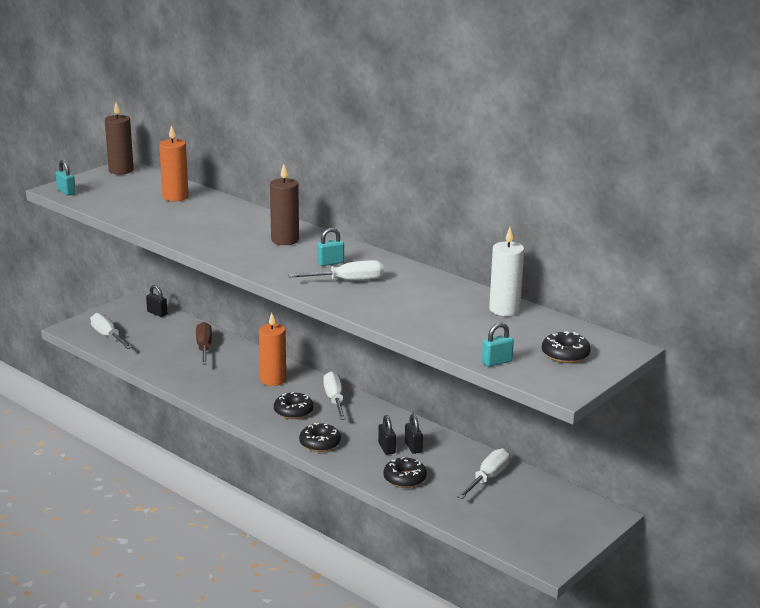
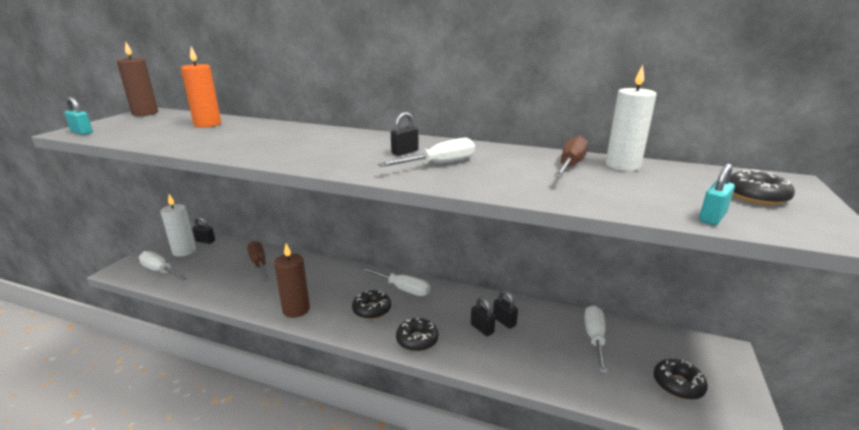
camera: 20 degrees left, 0 degrees up
orange candle [259,313,286,386] -> none
brown candle [270,164,299,245] -> brown candle moved to [274,243,310,318]
turquoise padlock [317,228,344,266] -> black padlock [391,112,419,156]
white screwdriver [323,372,346,420] -> white screwdriver turned 150 degrees clockwise [361,267,430,296]
black donut [384,457,427,488] -> black donut moved to [654,359,708,400]
none -> white candle [160,194,196,257]
none -> brown screwdriver [554,135,588,178]

